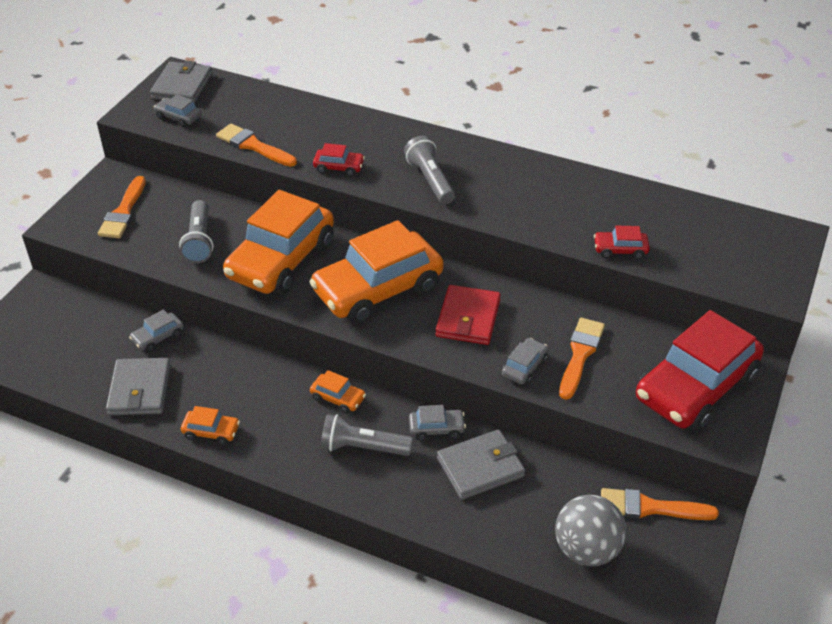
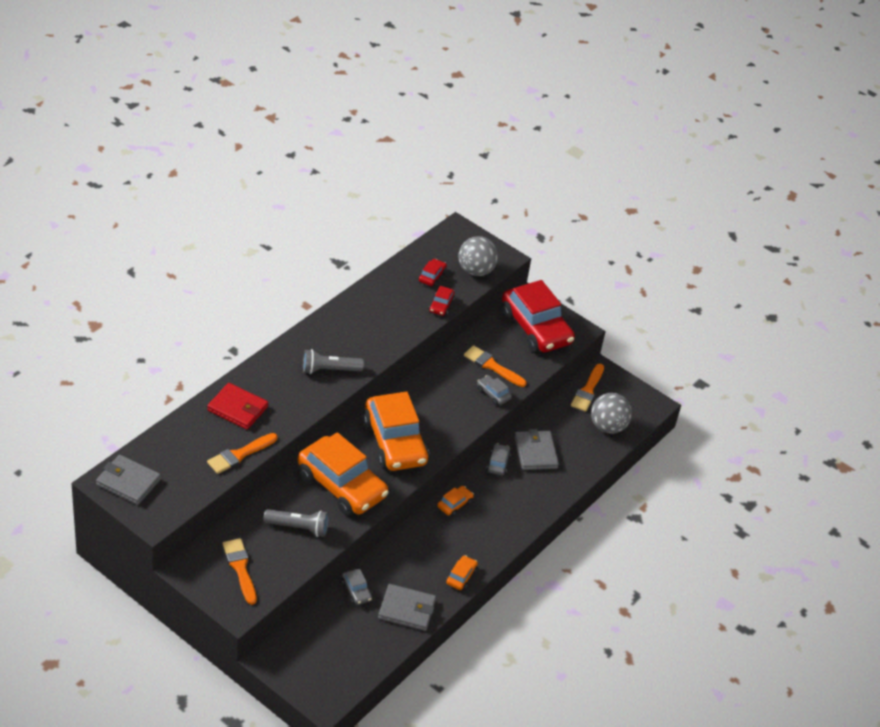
camera: 80 degrees left, 0 degrees up
orange brush [98,176,146,238] -> orange brush turned 135 degrees counterclockwise [222,538,257,605]
grey car [154,95,202,127] -> none
red car [313,143,365,176] -> red car moved to [418,259,447,287]
grey flashlight [321,414,413,456] -> none
red wallet [436,285,501,345] -> red wallet moved to [207,383,268,430]
none -> grey ball [458,236,498,276]

